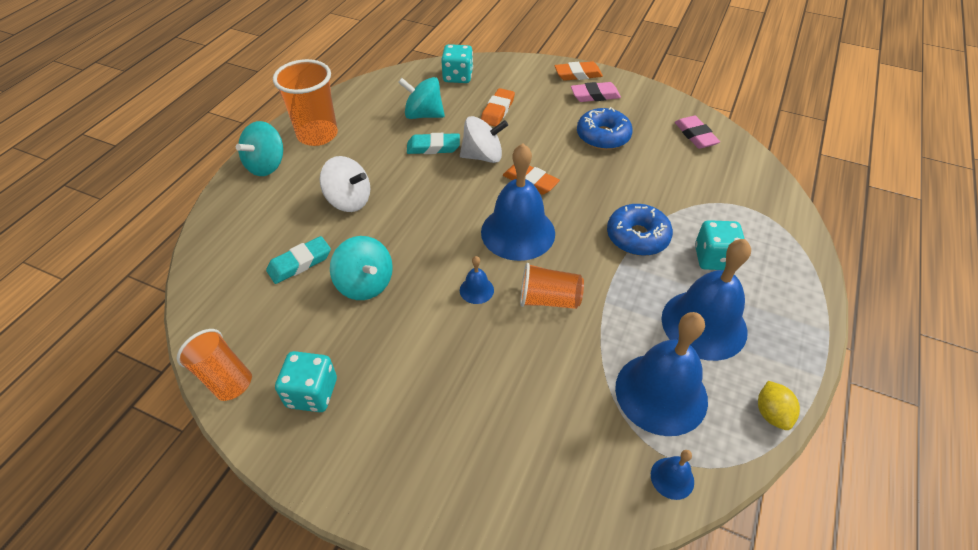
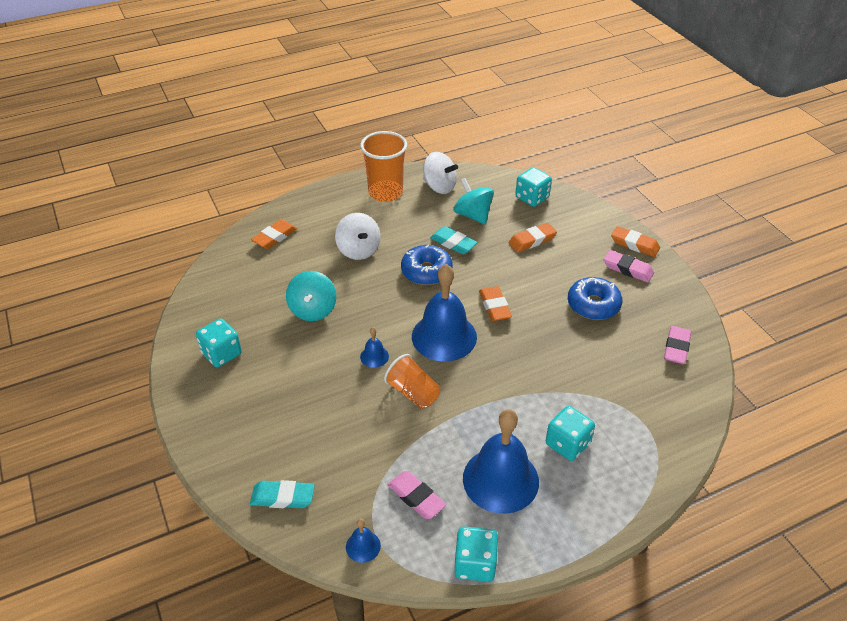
camera: 40 degrees right, 5 degrees down
orange cup [176,329,252,401] -> none
turquoise spinning top [236,121,283,176] -> none
turquoise eraser [266,236,331,284] -> turquoise eraser moved to [250,480,315,508]
white spinning top [460,116,508,163] -> white spinning top moved to [423,152,458,194]
blue donut [607,204,673,256] -> blue donut moved to [401,245,453,285]
blue bell [615,312,708,436] -> pink eraser [388,471,446,519]
yellow lemon [758,381,800,430] -> turquoise dice [454,526,498,582]
none -> orange eraser [251,219,297,249]

